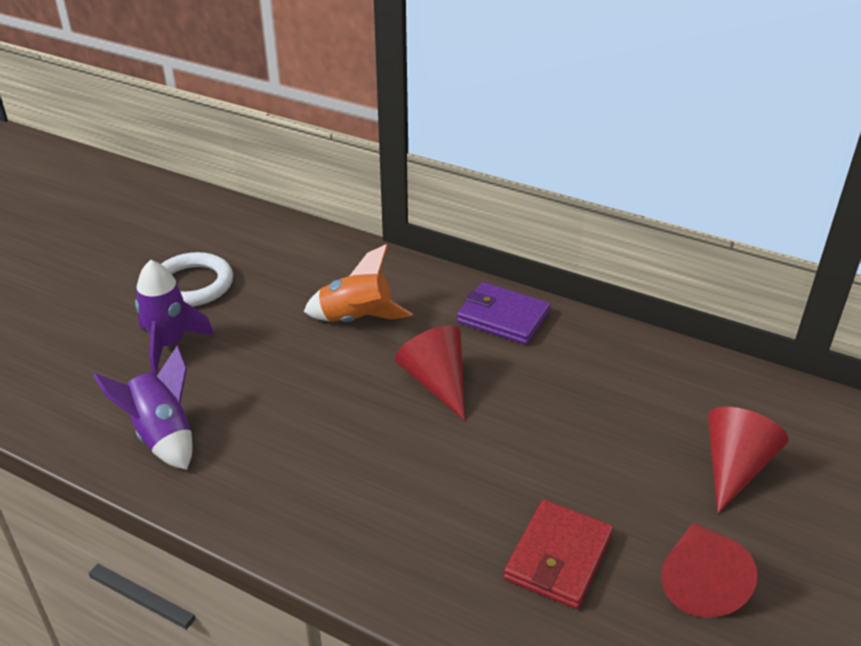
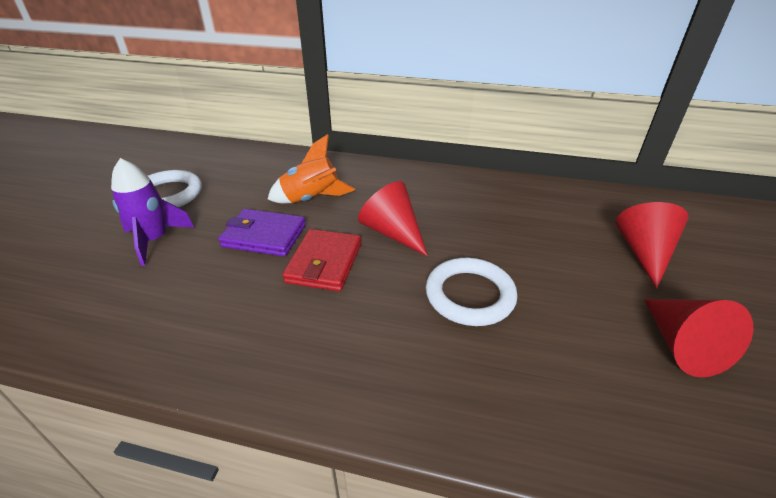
camera: 15 degrees left, 0 degrees up
purple rocket [93,346,193,470] -> none
purple wallet [457,282,551,345] -> purple wallet moved to [218,209,306,256]
red wallet [504,500,613,609] -> red wallet moved to [283,229,361,291]
none -> white ring [426,258,517,326]

